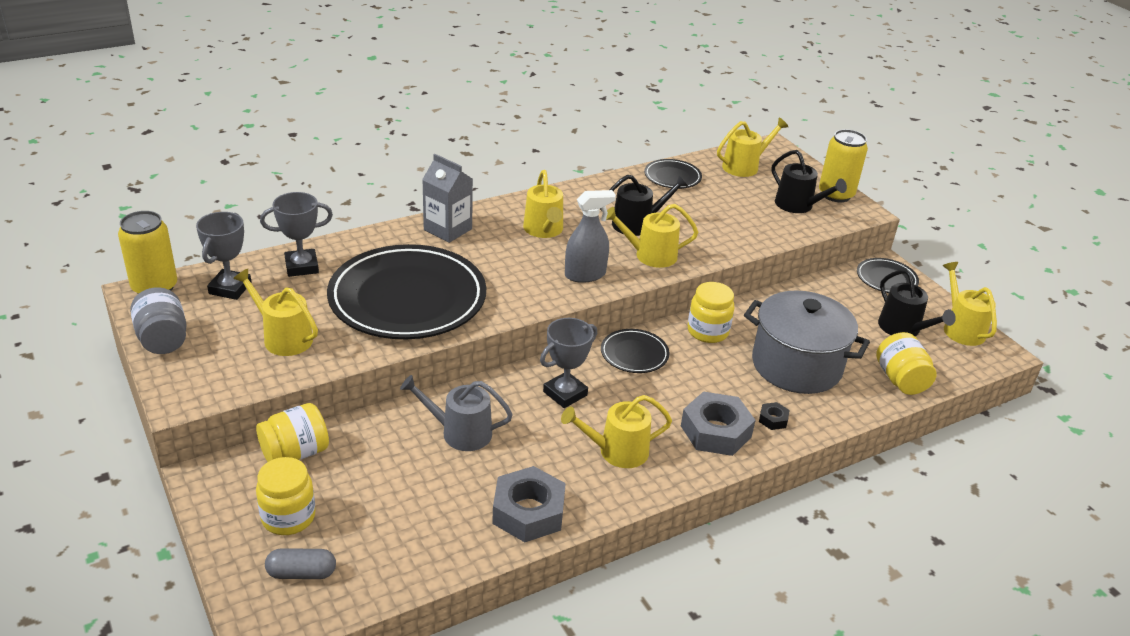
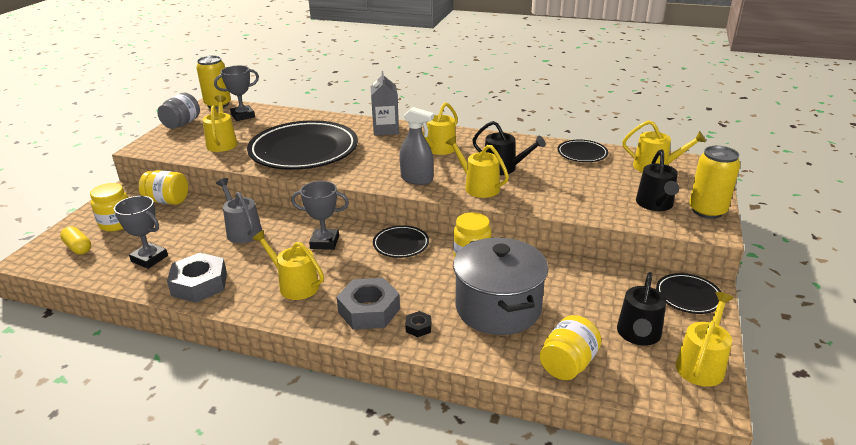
camera: 50 degrees right, 5 degrees down
grey trophy [260,192,333,277] -> grey trophy moved to [114,196,168,269]
grey capsule [265,548,336,579] -> yellow capsule [60,226,91,254]

